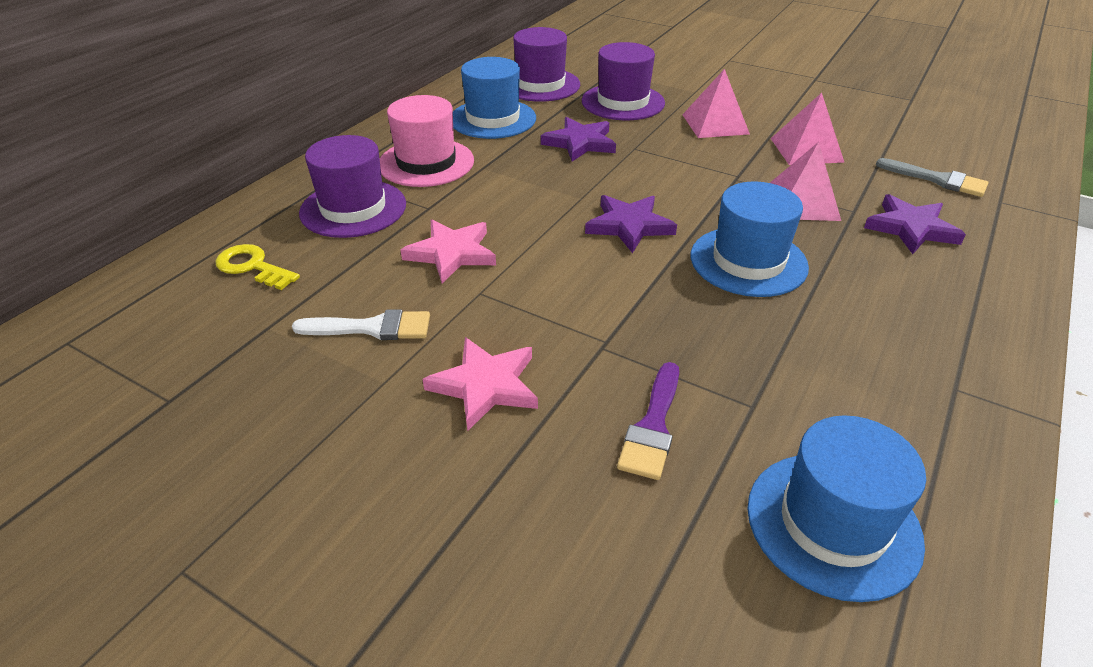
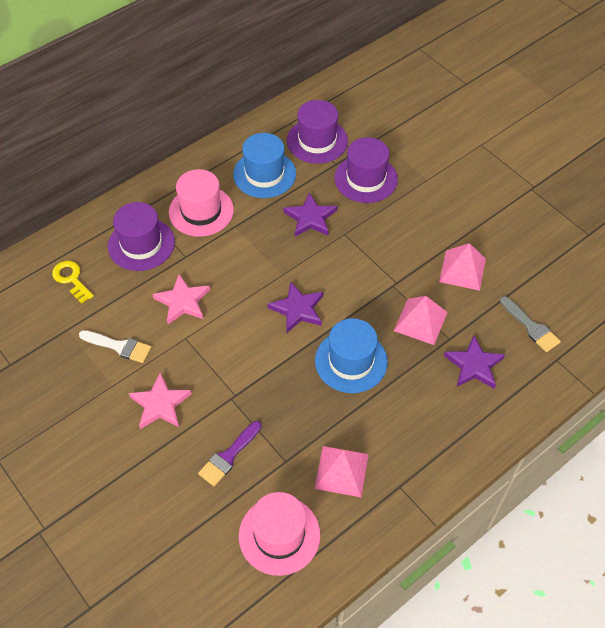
camera: 20 degrees right, 15 degrees up
pink pyramid [682,69,750,138] -> pink pyramid moved to [314,446,369,497]
blue hat [747,415,926,602] -> pink hat [239,492,320,576]

